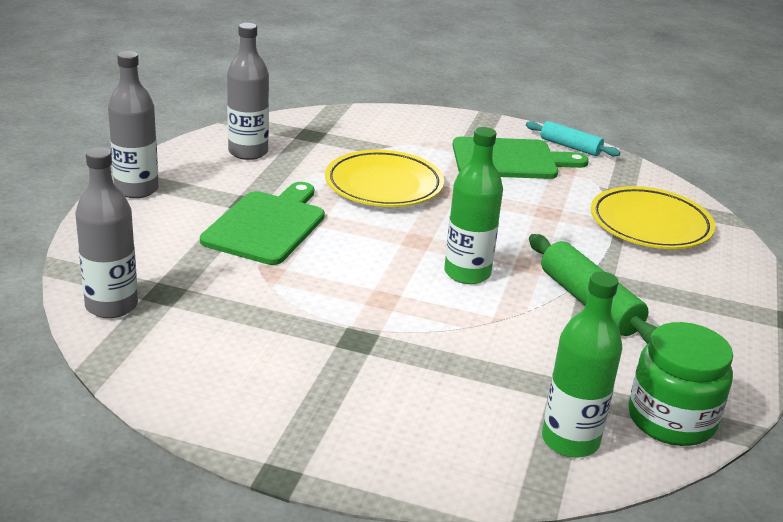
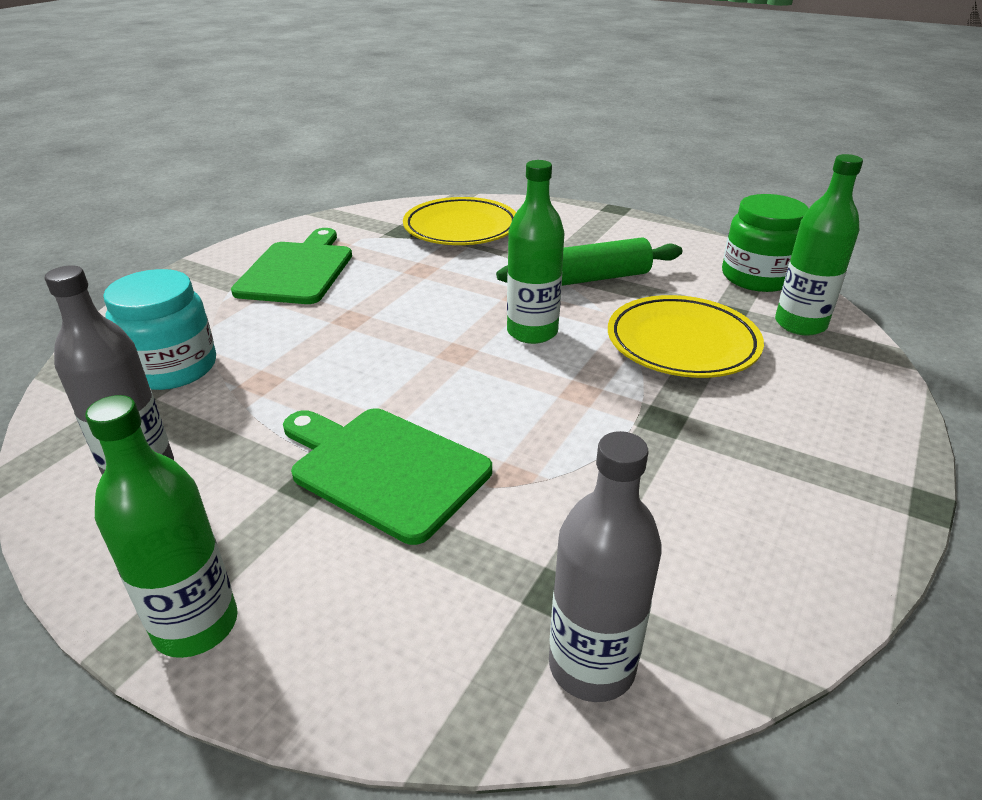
camera: 75 degrees left, 5 degrees up
grey bottle [108,51,159,198] -> green bottle [85,395,238,658]
yellow plate [325,150,444,207] -> yellow plate moved to [608,295,764,378]
turquoise rolling pin [526,121,620,157] -> none
none -> turquoise jar [103,269,216,390]

